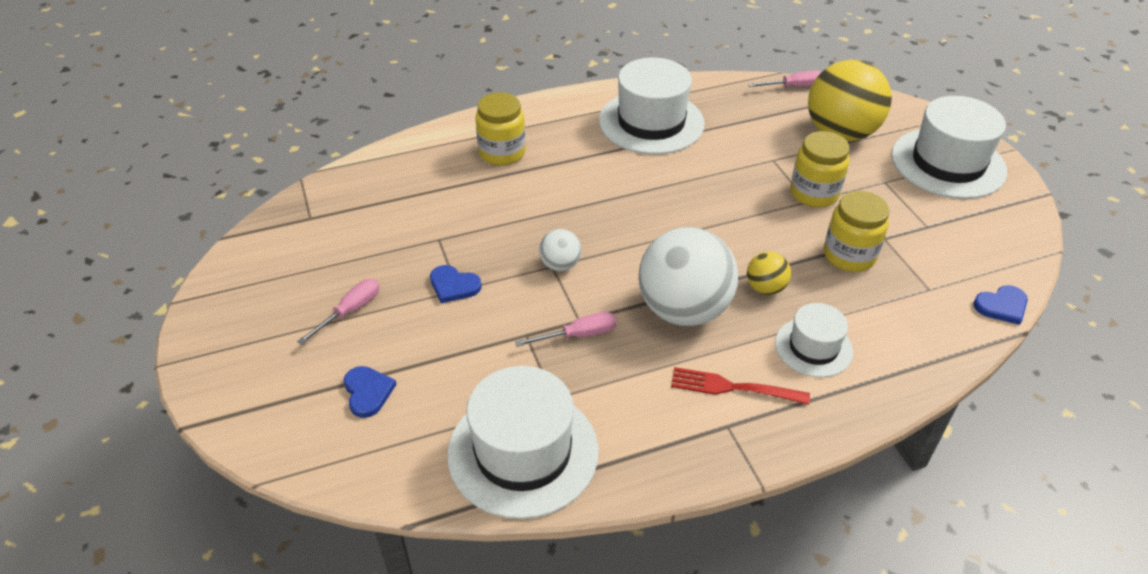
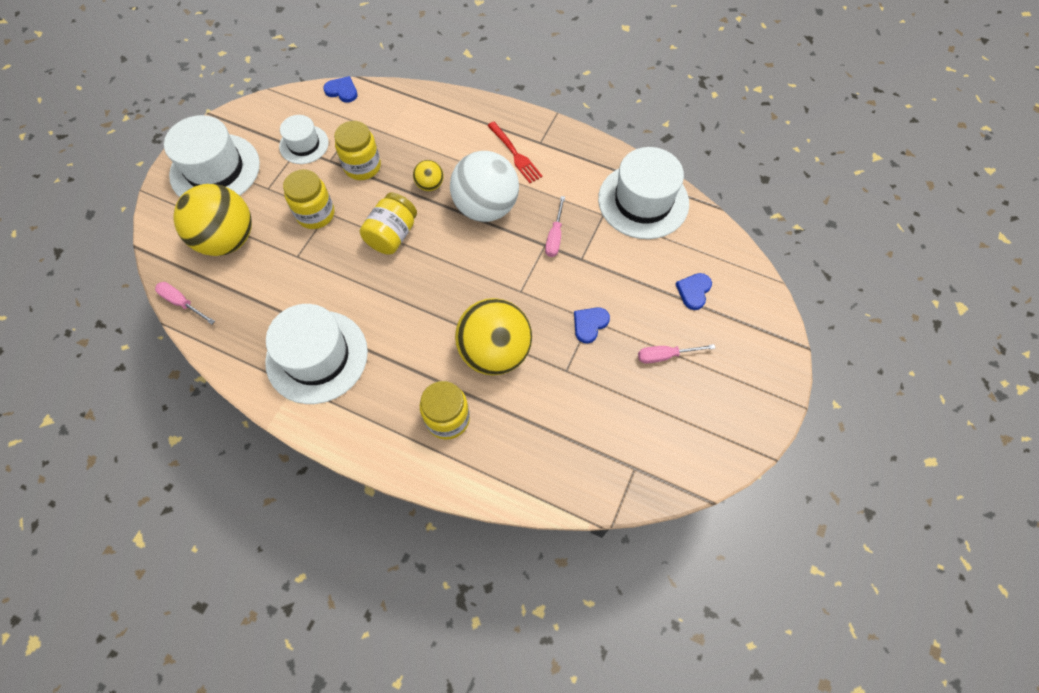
camera: 135 degrees left, 20 degrees up
blue heart [430,265,482,303] -> blue heart turned 120 degrees counterclockwise [574,307,610,344]
pink screwdriver [515,312,616,347] -> pink screwdriver turned 105 degrees counterclockwise [545,196,565,257]
white ball [539,229,581,271] -> none
white hat [775,303,853,377] -> white hat moved to [279,115,329,164]
none -> yellow jar [360,193,417,255]
none -> yellow ball [455,298,532,375]

